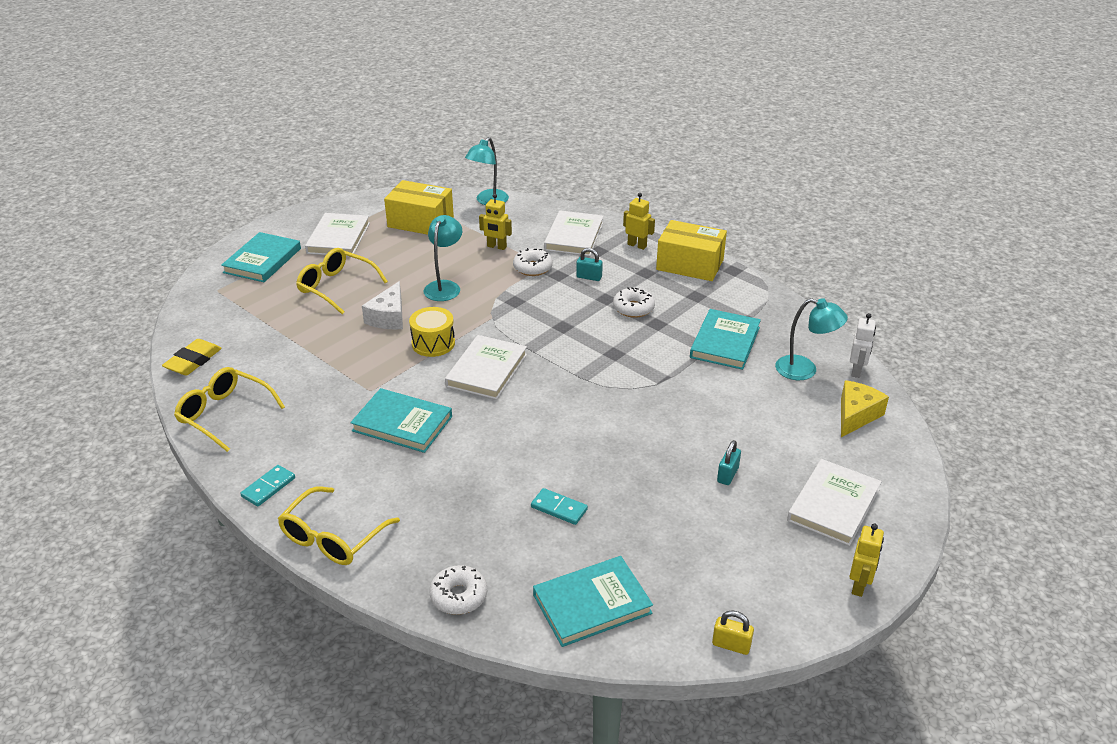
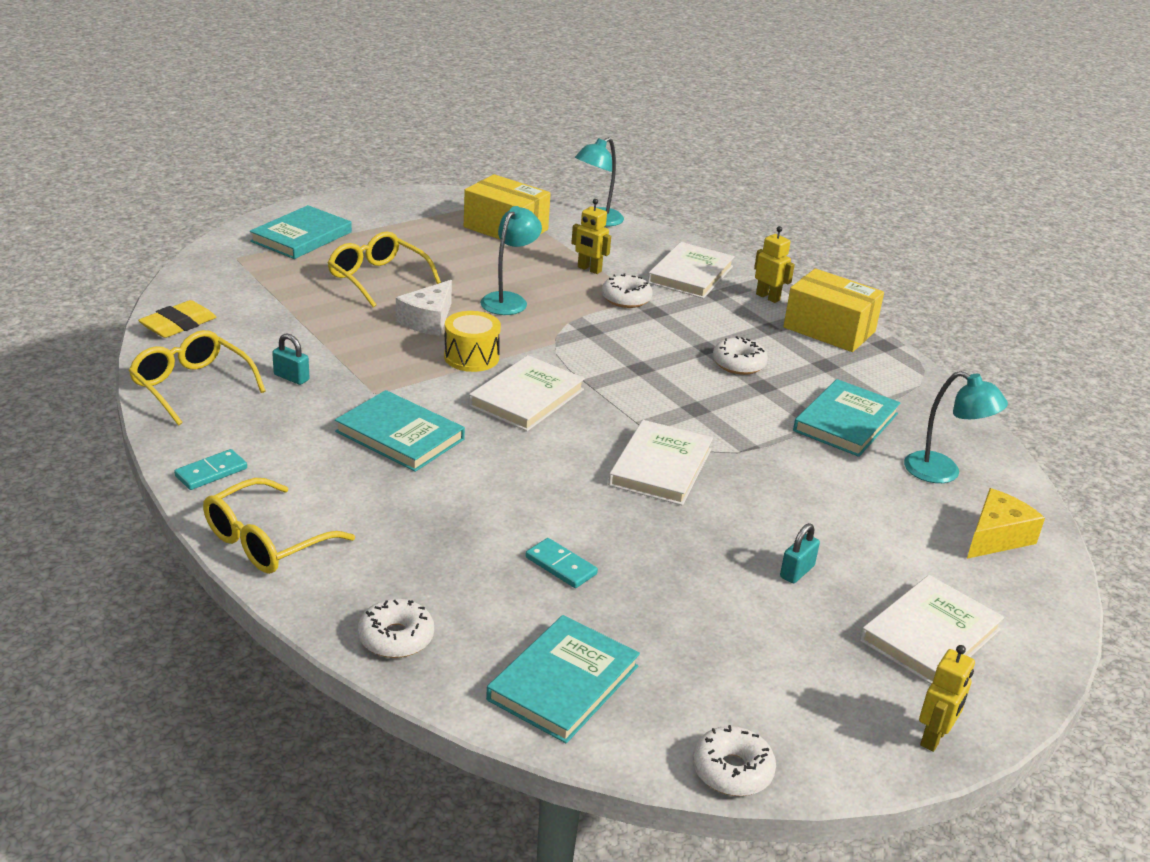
camera: 10 degrees right, 5 degrees down
white book [305,213,370,257] -> white book moved to [608,420,713,505]
turquoise book [533,556,653,647] -> turquoise book turned 45 degrees counterclockwise [486,615,640,743]
turquoise padlock [576,248,603,281] -> turquoise padlock moved to [272,333,309,385]
yellow padlock [712,610,754,655] -> white donut [692,725,776,796]
white robot [850,313,876,378] -> none

